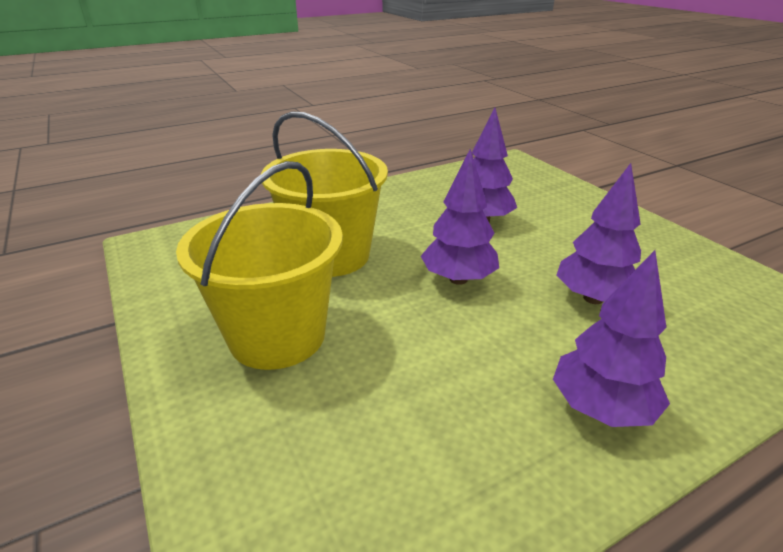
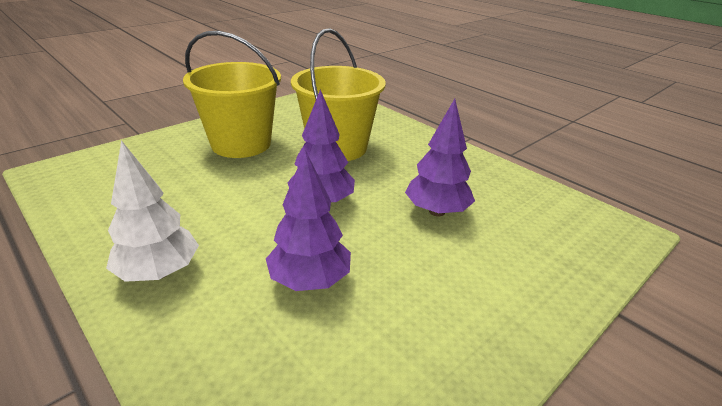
camera: 75 degrees right, 0 degrees up
purple tree [553,250,670,427] -> white tree [106,140,199,282]

